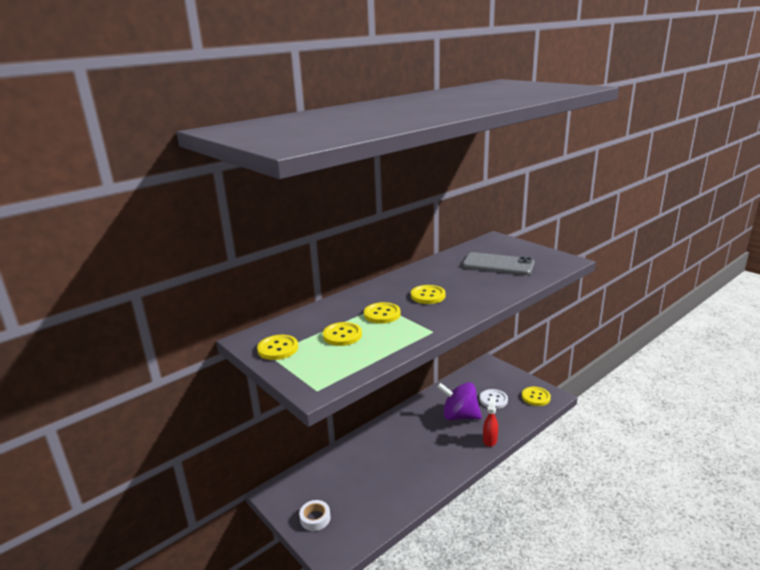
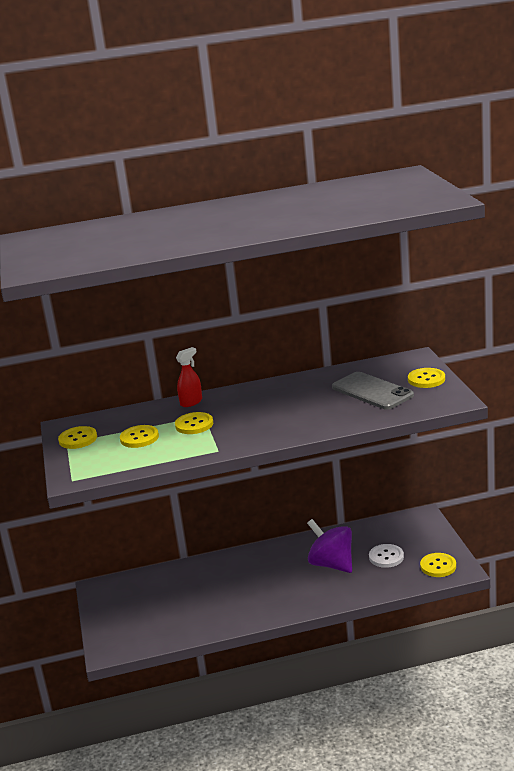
camera: 30 degrees right, 0 degrees up
white tape [299,500,330,531] -> none
yellow button [411,285,446,304] -> yellow button moved to [408,368,445,388]
red spray bottle [483,396,498,447] -> red spray bottle moved to [176,347,202,407]

